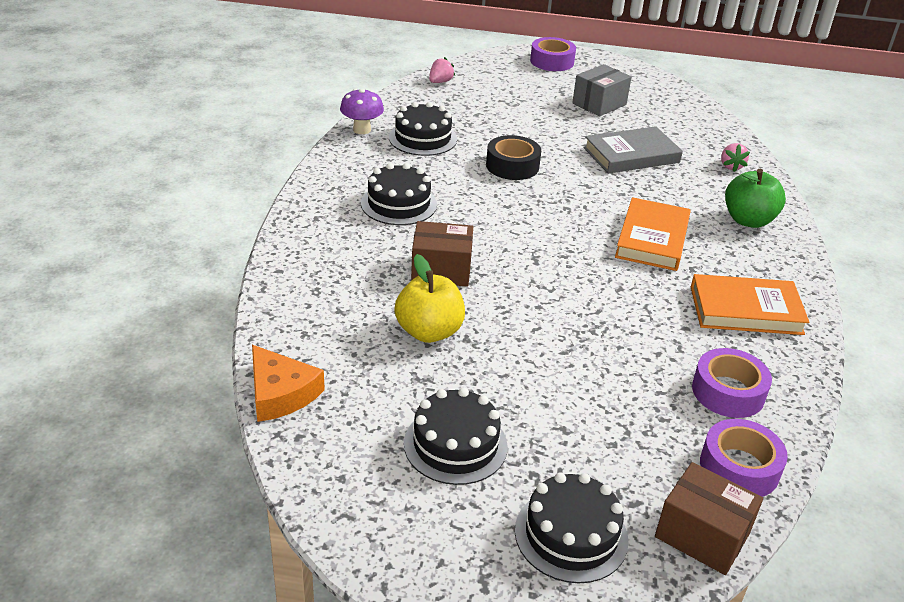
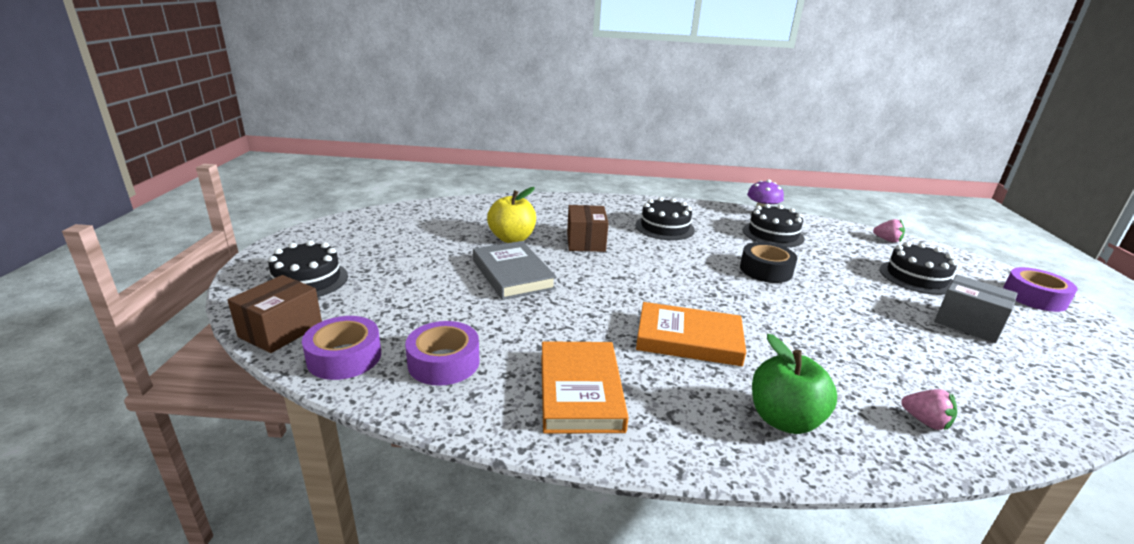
camera: 85 degrees right, 10 degrees down
orange cheese [252,345,325,422] -> none
black cake [404,388,508,485] -> black cake moved to [880,242,957,295]
grey book [584,126,683,174] -> grey book moved to [473,241,557,300]
pink strawberry [721,143,750,172] -> pink strawberry turned 135 degrees counterclockwise [901,389,957,430]

